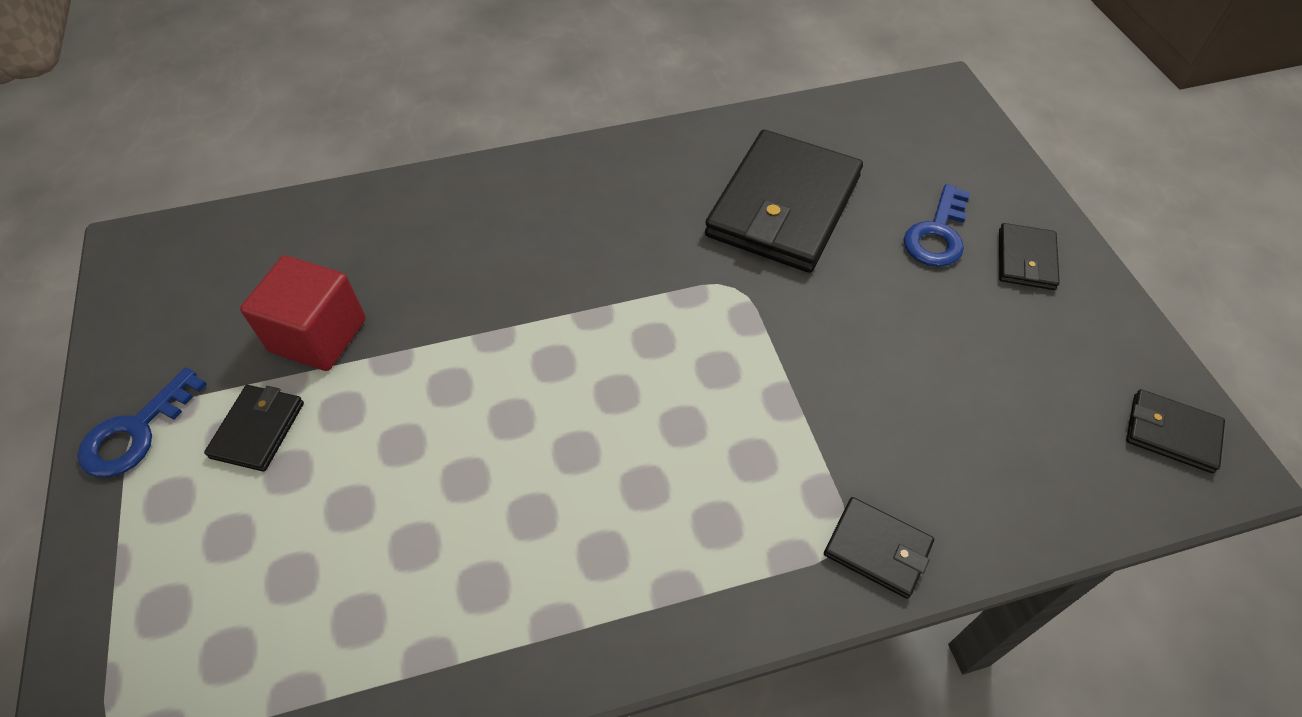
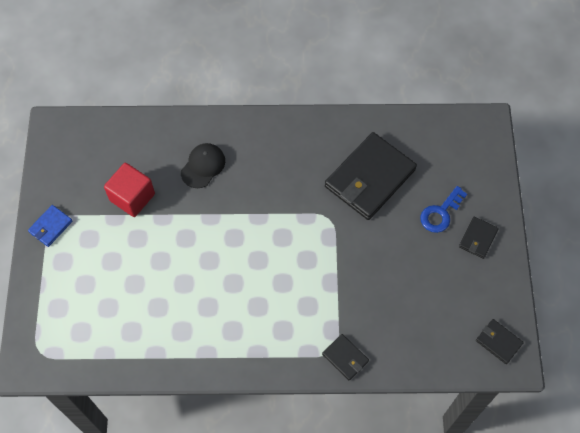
camera: 15 degrees right, 10 degrees up
blue key [77,367,207,478] -> blue wallet [28,205,73,247]
black wallet [204,385,304,472] -> none
none -> black cap [181,143,225,188]

